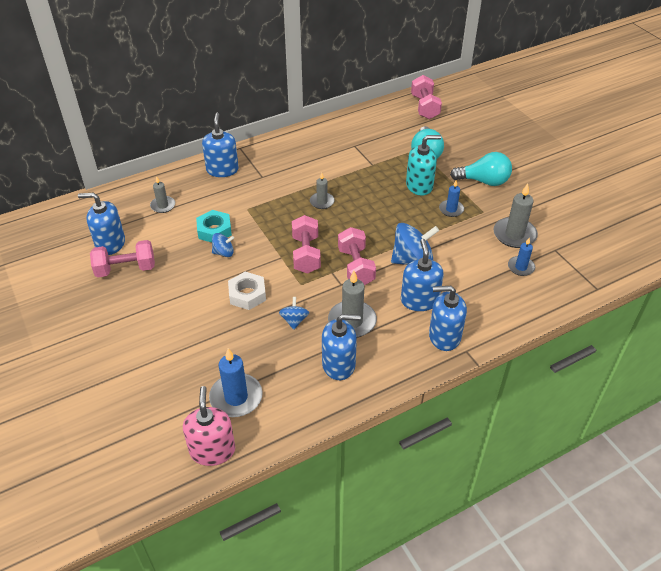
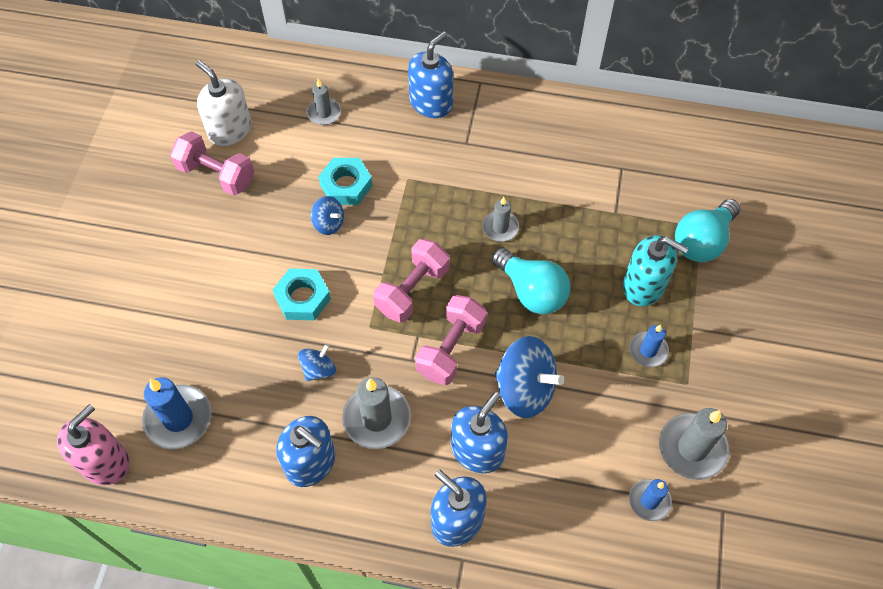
camera: 40 degrees right, 15 degrees up
blue soap dispenser [78,193,125,255] -> white soap dispenser [196,60,252,146]
white nut [228,272,266,310] -> turquoise nut [273,269,331,320]
pink dumbbell [411,75,442,119] -> none
turquoise light bulb [450,152,512,186] -> turquoise light bulb moved to [492,248,570,314]

